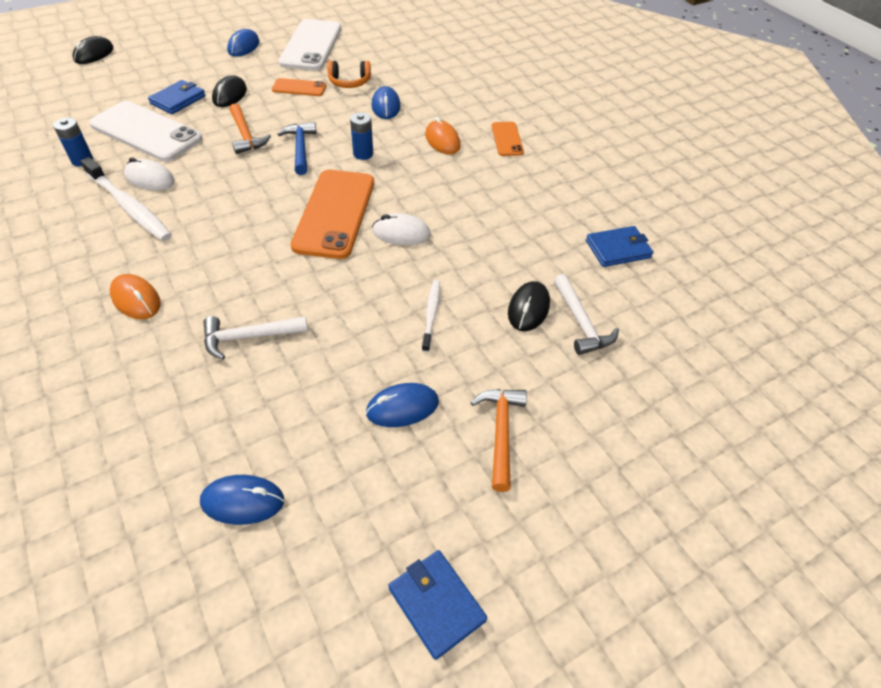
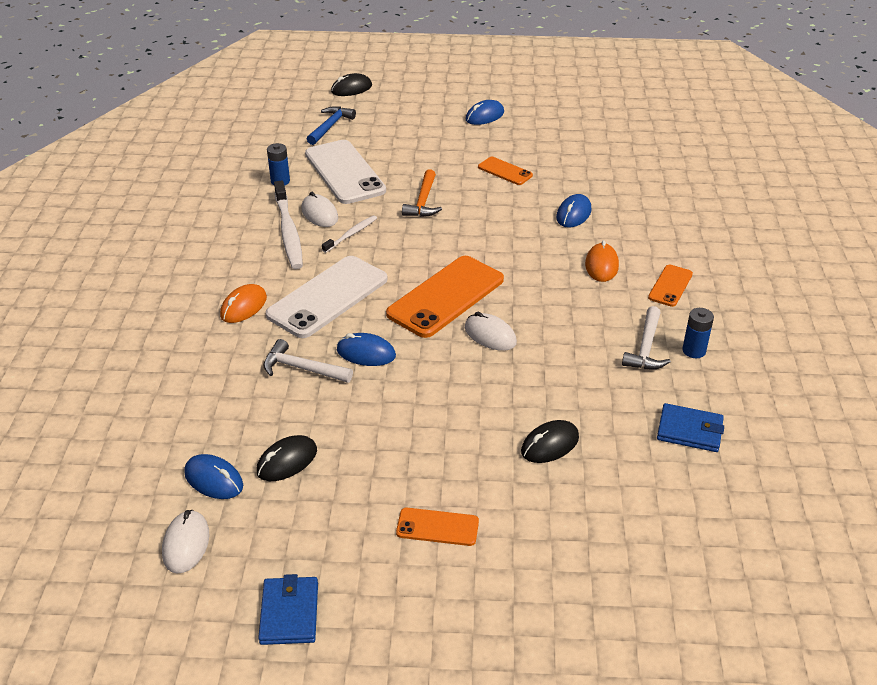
camera: 35 degrees right, 10 degrees down
orange mouse [110,274,161,320] -> orange mouse turned 45 degrees clockwise [220,284,267,323]
blue wallet [148,80,206,114] -> none
black mouse [212,75,247,107] -> black mouse moved to [256,435,317,481]
white phone [278,19,341,71] -> white phone moved to [266,256,387,338]
blue hammer [278,122,317,175] -> blue hammer moved to [307,106,356,145]
orange headphones [327,61,371,88] -> none
blue battery [350,112,373,160] -> blue battery moved to [682,308,714,358]
blue mouse [366,383,439,427] -> blue mouse moved to [337,333,396,366]
white toothbrush [422,280,440,352] -> white toothbrush moved to [322,215,377,253]
orange hammer [470,389,527,492] -> orange phone [396,508,479,546]
white hammer [554,274,619,355] -> white hammer moved to [622,306,671,369]
none -> white mouse [162,510,209,574]

